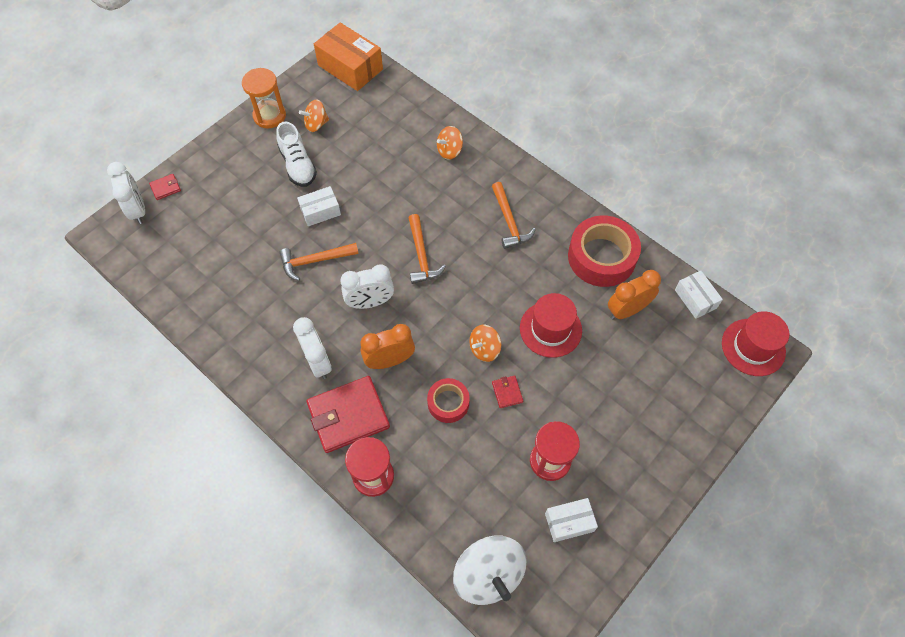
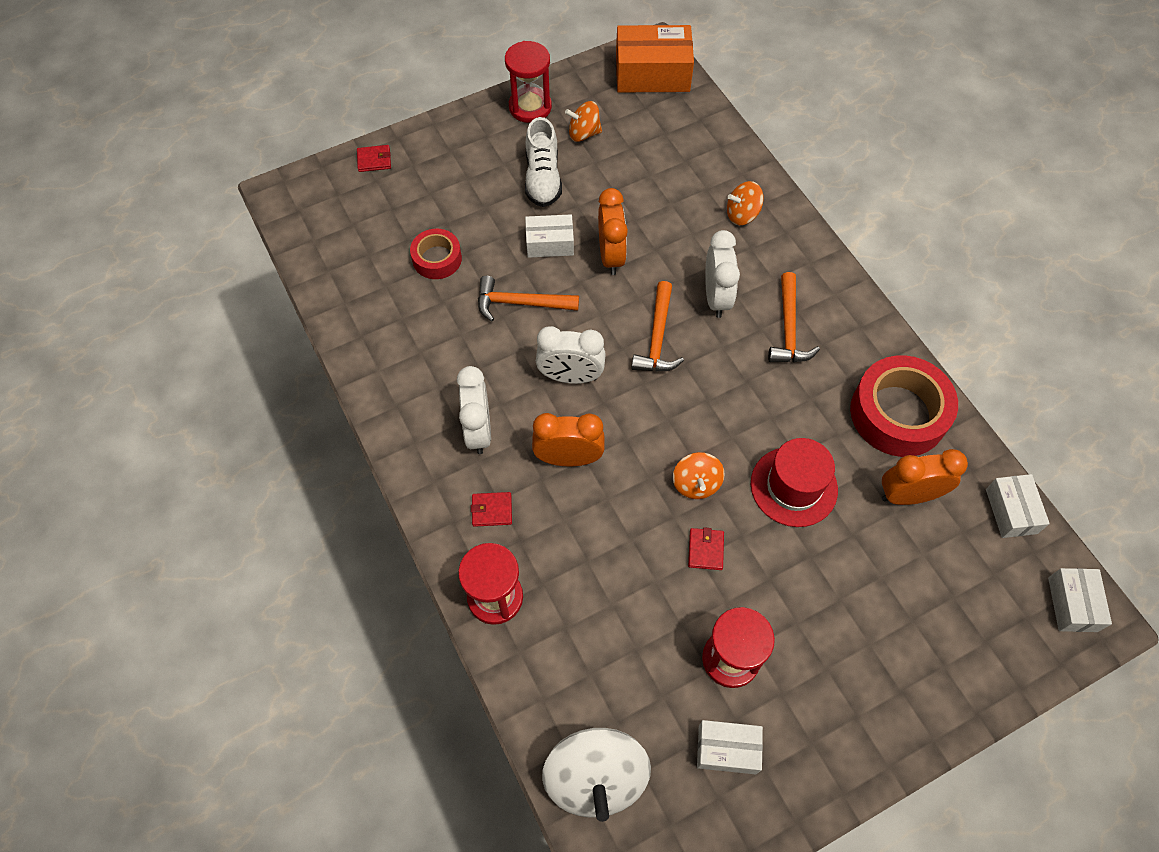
camera: 20 degrees right, 0 degrees up
white clock [107,162,145,224] -> white clock moved to [705,230,740,318]
orange hourglass [242,68,286,128] -> red hourglass [505,41,552,123]
red wallet [306,376,390,453] -> red wallet [471,492,512,527], size x0.43
orange box [314,22,383,91] -> orange box turned 60 degrees counterclockwise [616,25,694,92]
red tape [427,378,470,423] -> red tape moved to [410,229,462,279]
orange spinning top [469,325,501,362] -> orange spinning top turned 75 degrees counterclockwise [673,452,725,499]
red hat [722,311,789,376] -> white box [1048,568,1112,632]
none -> orange clock [598,188,628,275]

